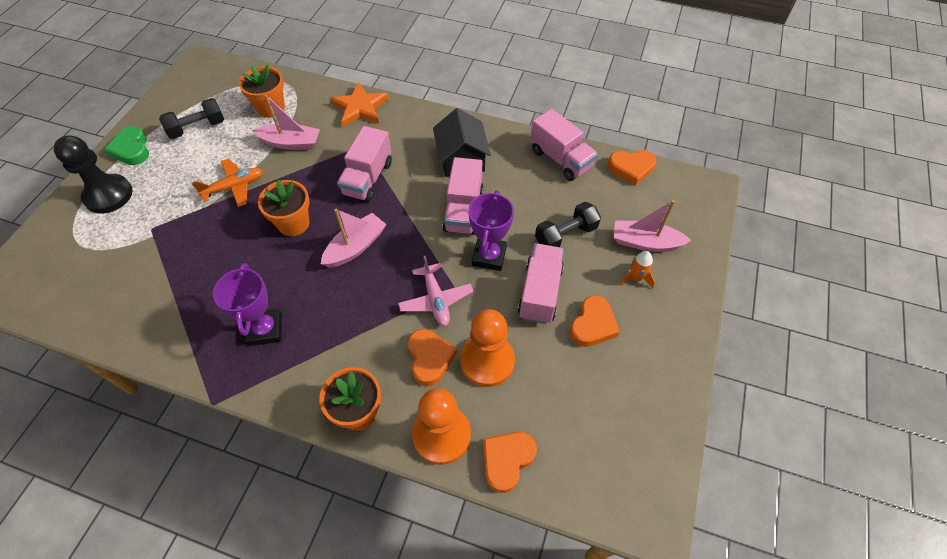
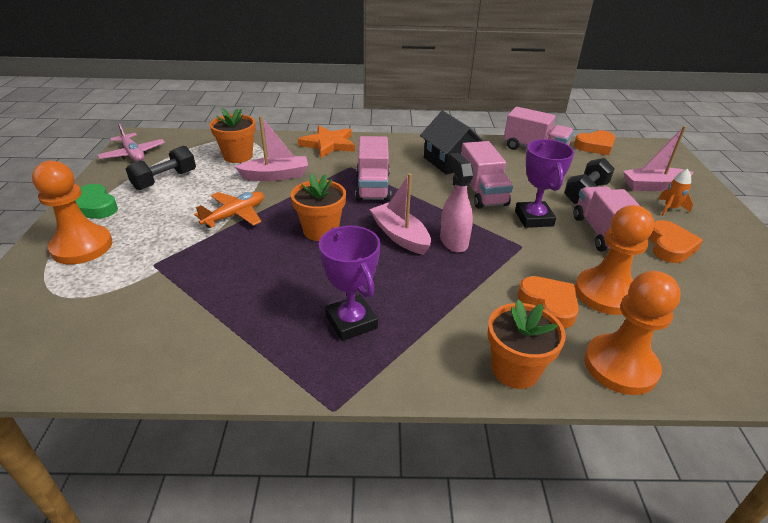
camera: 20 degrees left, 20 degrees down
black pawn [54,135,133,214] -> orange pawn [32,161,113,264]
pink boat [321,209,387,268] -> pink boat turned 60 degrees counterclockwise [370,173,431,255]
pink plane [398,256,473,326] -> pink plane moved to [97,123,165,161]
orange heart [483,432,537,493] -> none
none -> pink spray bottle [440,153,474,253]

